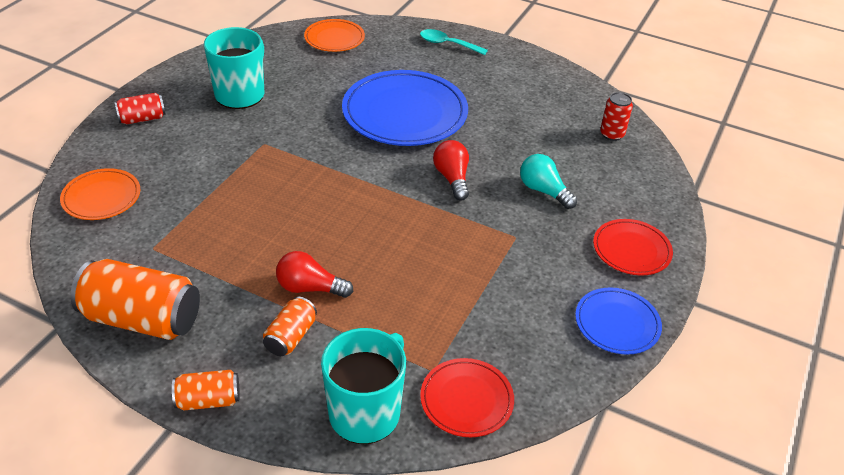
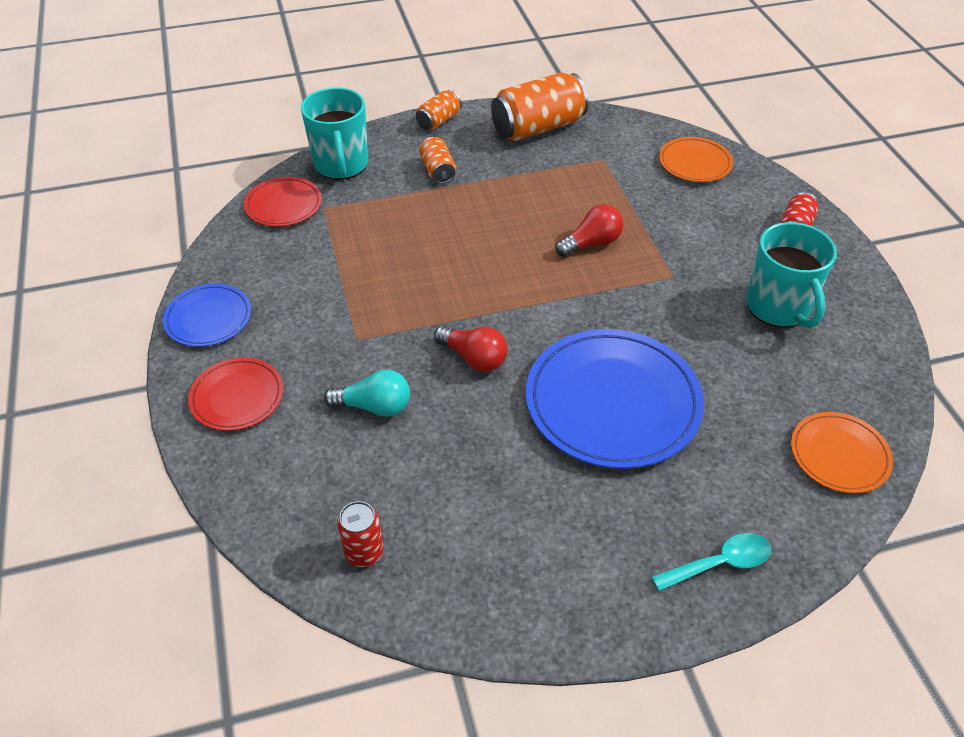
camera: 140 degrees right, 5 degrees up
red light bulb [276,251,353,298] -> red light bulb moved to [555,204,624,257]

